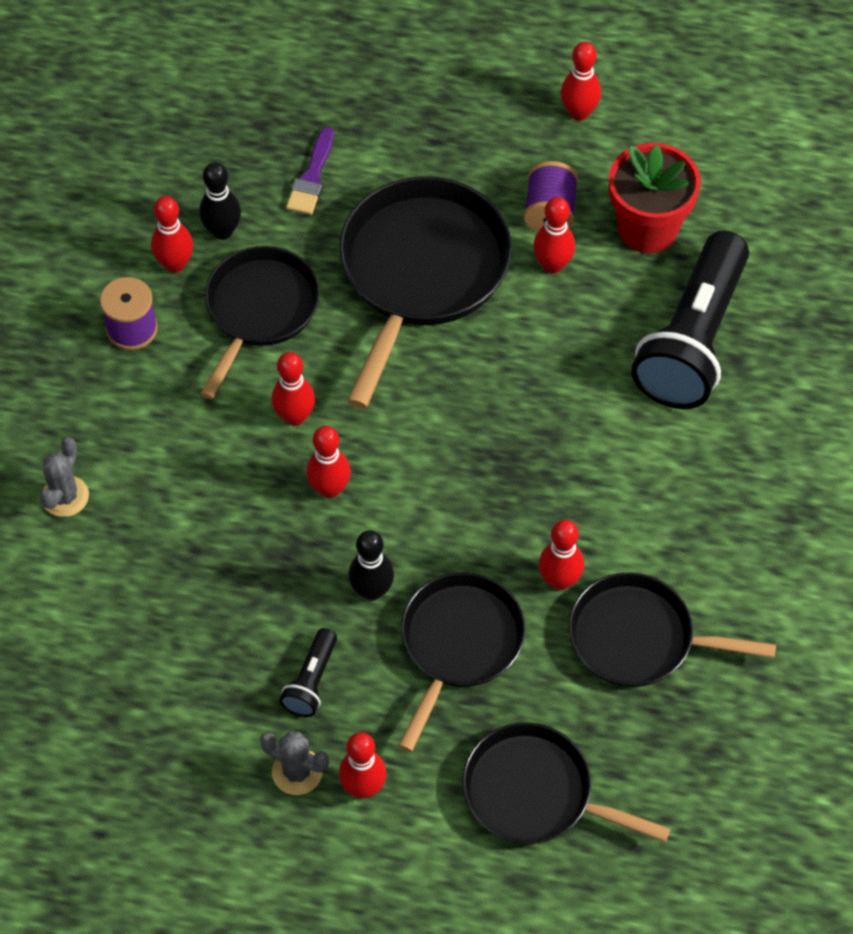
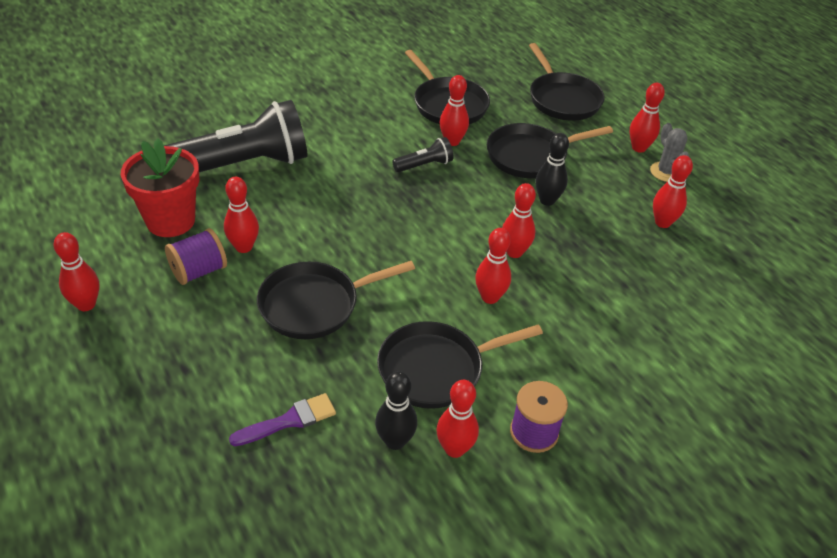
camera: 135 degrees left, 15 degrees down
grey cactus [40,437,89,517] -> none
black flashlight [279,628,337,717] -> black flashlight moved to [392,137,454,172]
black pan [339,176,512,409] -> black pan [257,261,415,339], size x0.66
none -> red bowling pin [653,155,693,228]

